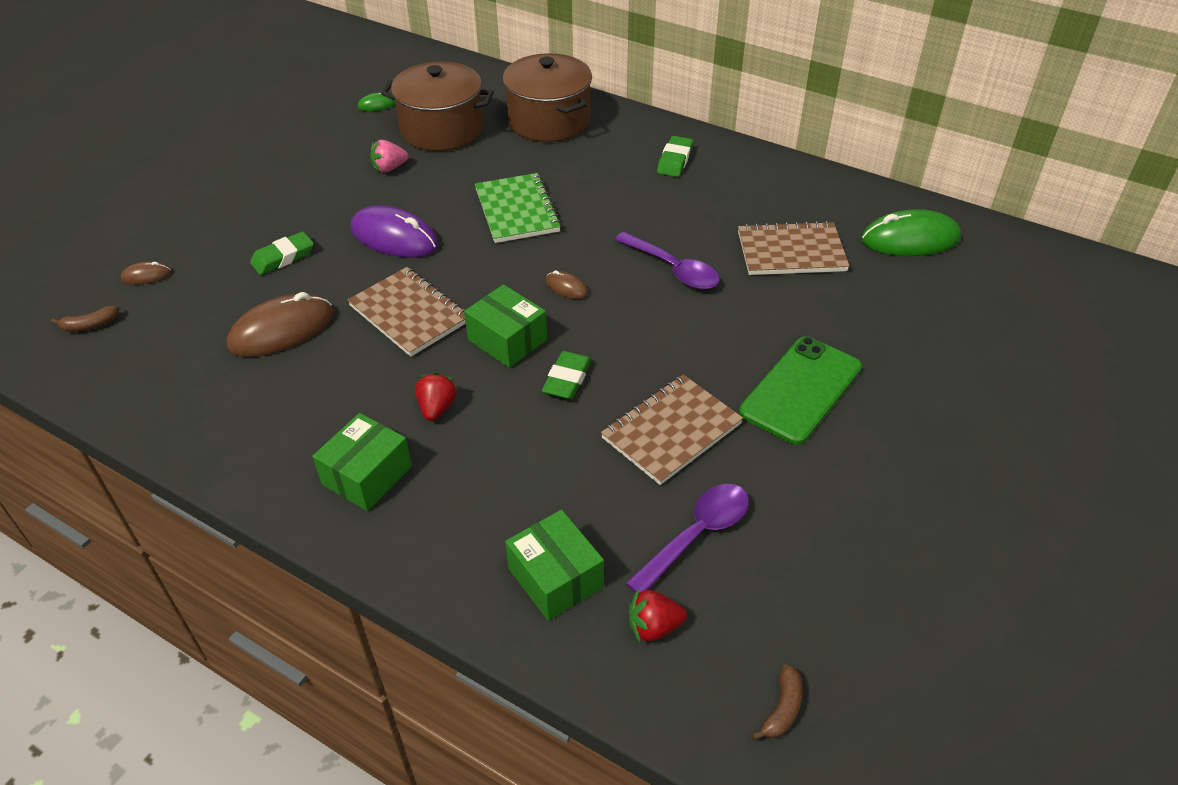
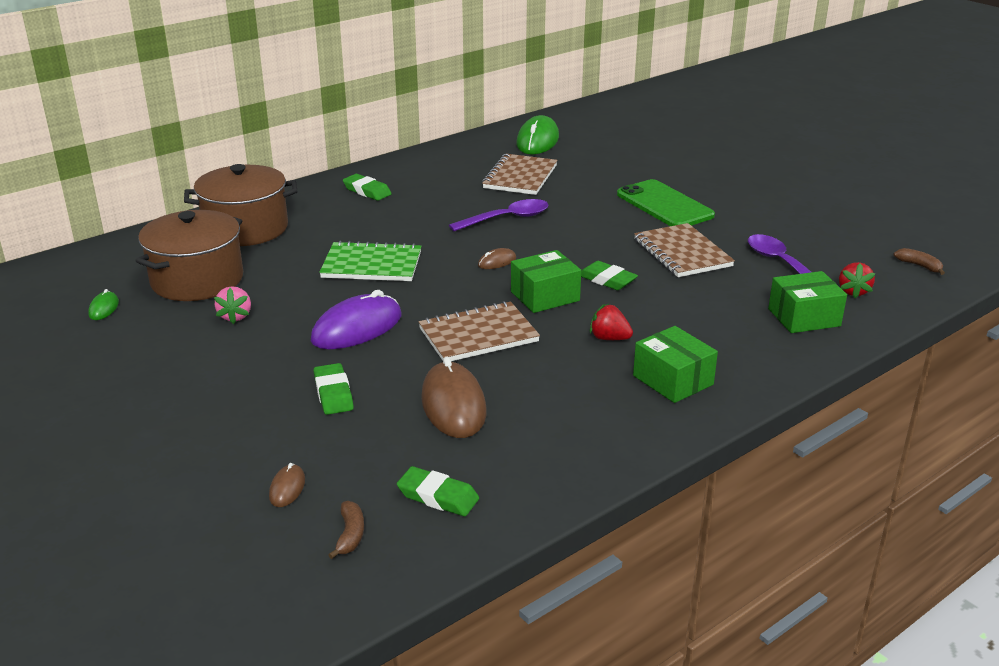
camera: 70 degrees left, 15 degrees down
none -> green eraser [397,466,479,516]

